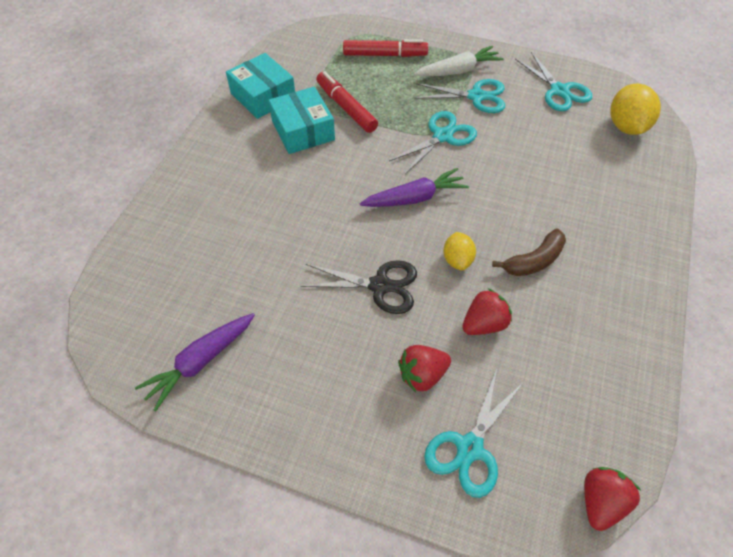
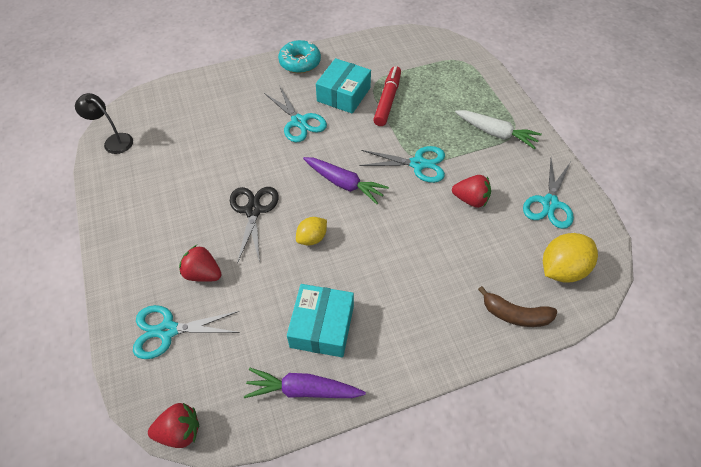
camera: 50 degrees right, 0 degrees up
purple carrot [135,313,255,411] -> purple carrot moved to [244,368,366,398]
turquoise box [226,53,295,119] -> turquoise box moved to [287,284,354,357]
black scissors [301,260,417,314] -> black scissors turned 150 degrees counterclockwise [230,187,279,264]
red marker [343,39,428,57] -> none
turquoise scissors [414,79,505,113] -> turquoise scissors moved to [264,87,327,142]
red strawberry [462,289,512,335] -> red strawberry moved to [452,175,491,208]
brown banana [492,229,566,276] -> brown banana moved to [478,286,557,327]
none -> black lamp [75,93,133,154]
none -> turquoise donut [278,40,321,73]

